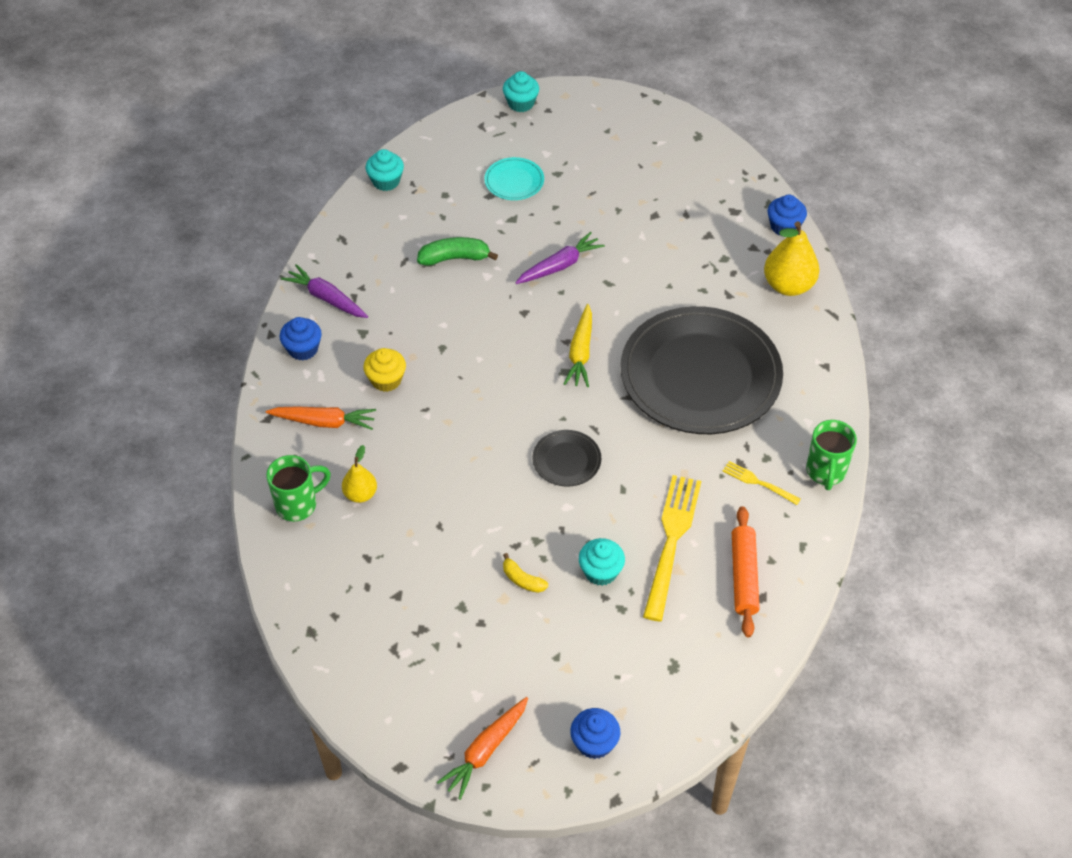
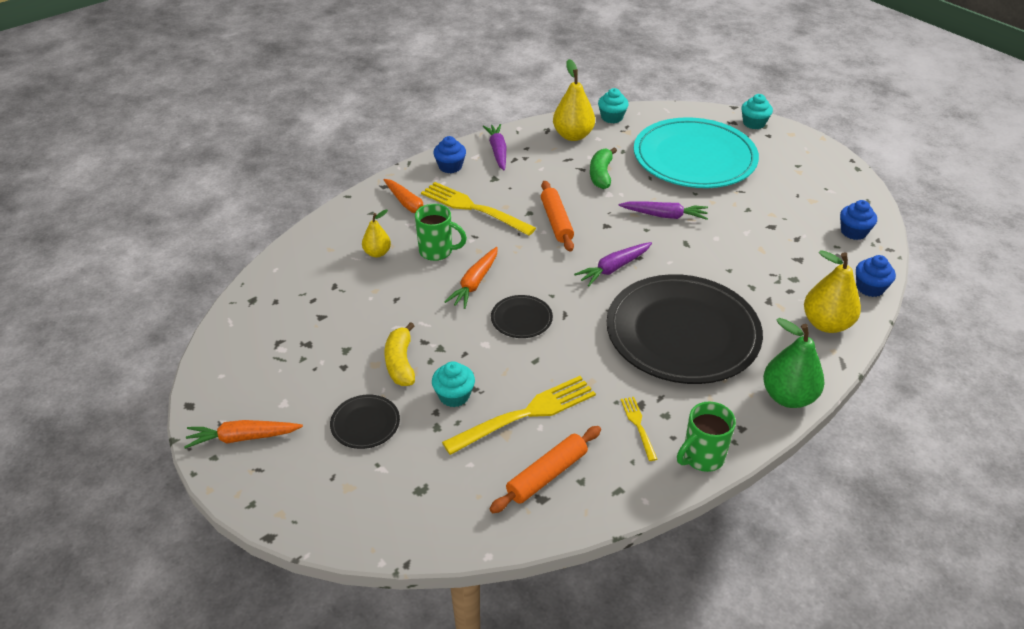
camera: 45 degrees right, 10 degrees down
green mug [266,455,331,521] -> green mug moved to [415,204,467,261]
yellow cupcake [363,348,406,392] -> yellow fork [421,182,536,236]
green banana [417,237,498,266] -> green banana turned 120 degrees counterclockwise [590,147,617,189]
turquoise plate [484,157,544,200] -> turquoise plate [634,117,759,188], size x2.44
yellow banana [503,553,548,593] -> yellow banana [385,322,415,386], size x1.61
yellow carrot [564,304,592,387] -> purple carrot [574,242,652,286]
blue cupcake [570,708,620,759] -> blue cupcake moved to [840,200,877,240]
none -> black plate [330,395,400,449]
none -> orange carrot [444,247,498,309]
none -> orange rolling pin [541,181,574,252]
none -> yellow pear [553,59,595,141]
none -> green pear [763,318,825,408]

